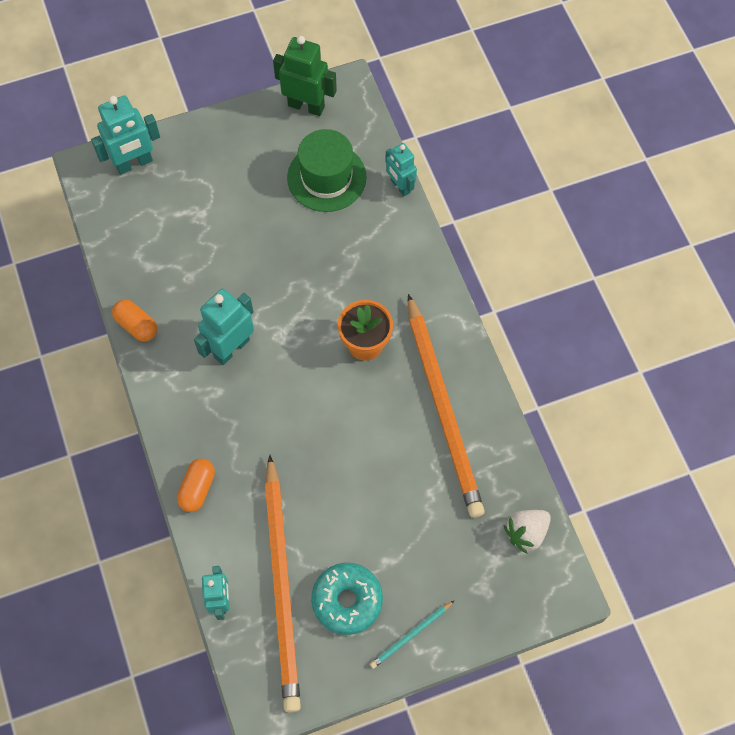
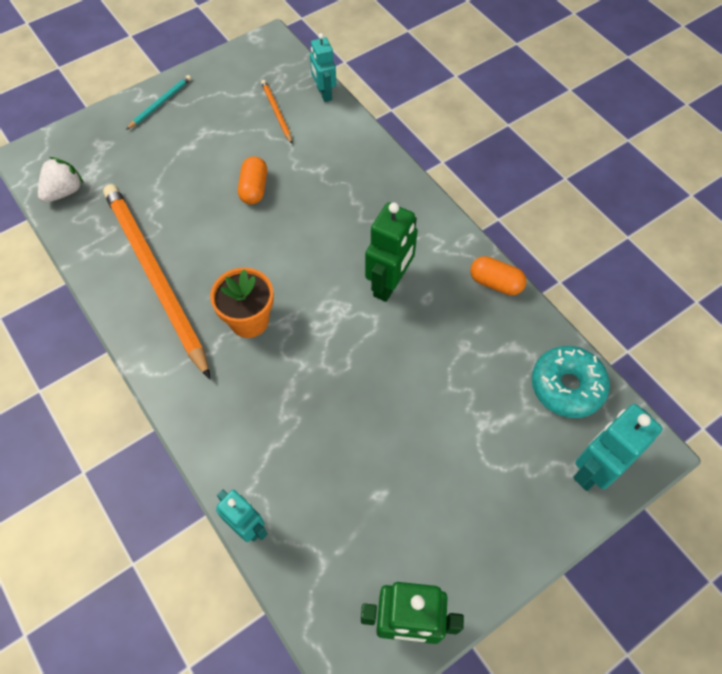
camera: 165 degrees right, 5 degrees down
orange capsule [177,459,215,512] -> orange capsule moved to [238,156,267,205]
turquoise robot [194,288,254,365] -> green robot [365,202,418,302]
orange pencil [265,455,301,712] -> orange pencil [261,80,292,144], size x0.40
green hat [287,129,366,212] -> none
turquoise donut [311,563,383,635] -> turquoise donut moved to [532,346,610,418]

